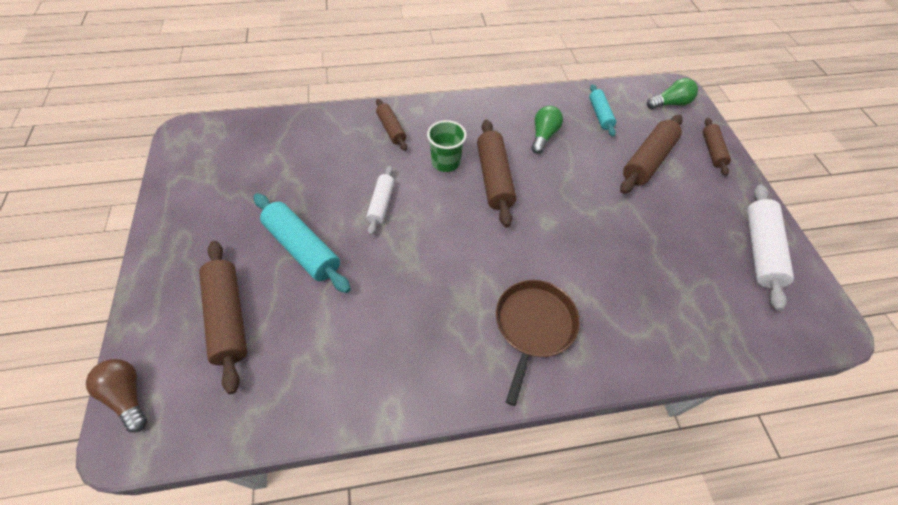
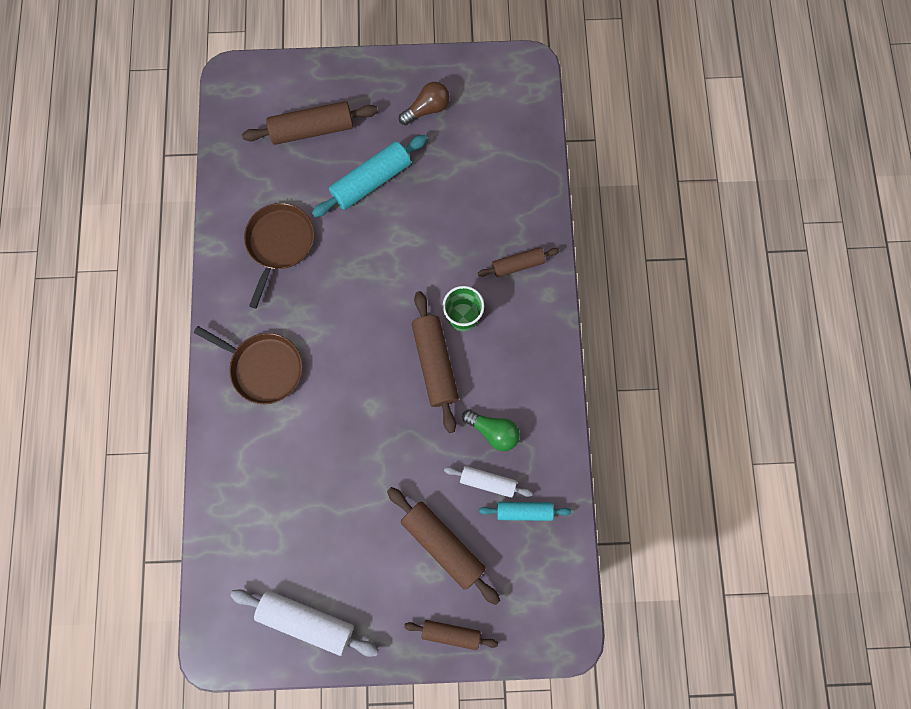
camera: 100 degrees right, 20 degrees up
brown light bulb [86,359,147,433] -> brown light bulb moved to [399,82,450,125]
white rolling pin [366,166,395,235] -> white rolling pin moved to [444,466,533,498]
brown rolling pin [477,119,516,227] -> brown rolling pin turned 75 degrees clockwise [412,291,459,433]
green light bulb [647,78,698,109] -> none
none -> brown pan [244,203,314,309]

